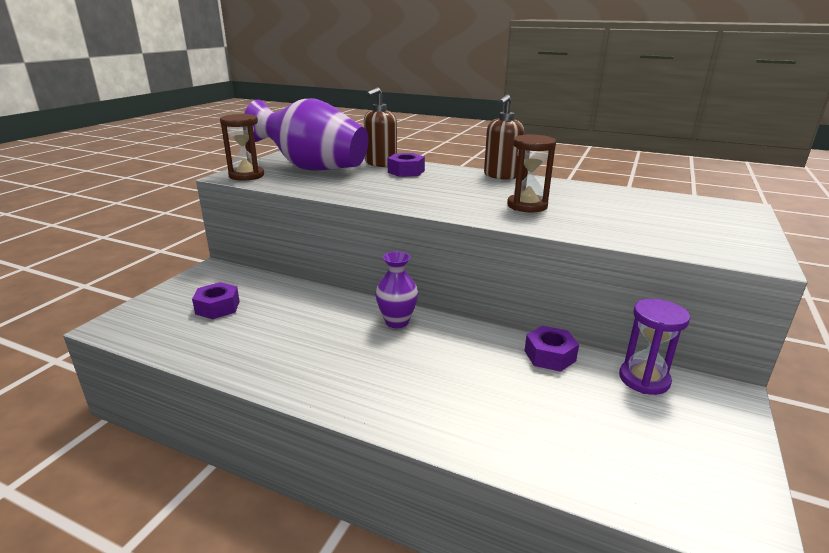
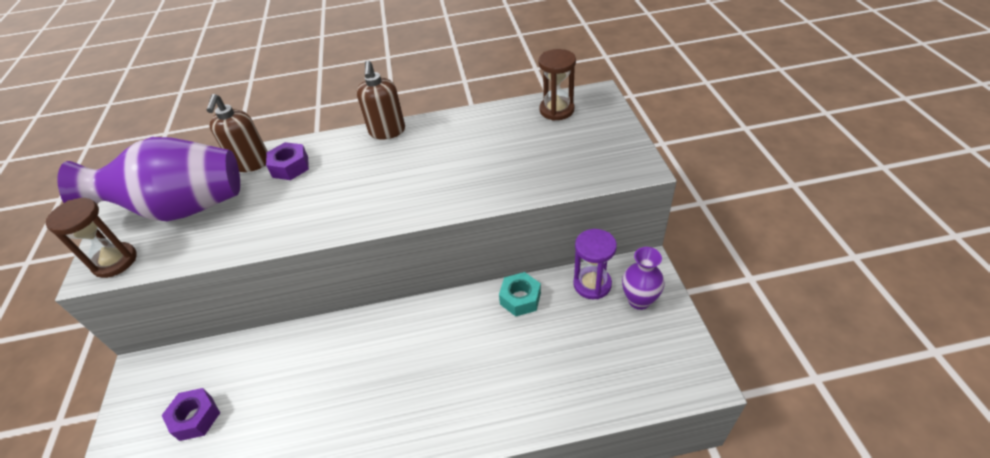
camera: 30 degrees left, 20 degrees up
purple vase [375,251,418,328] -> purple vase moved to [622,247,665,310]
brown hourglass [507,134,556,212] -> brown hourglass moved to [538,49,576,121]
purple nut [525,326,579,372] -> turquoise nut [499,272,541,317]

